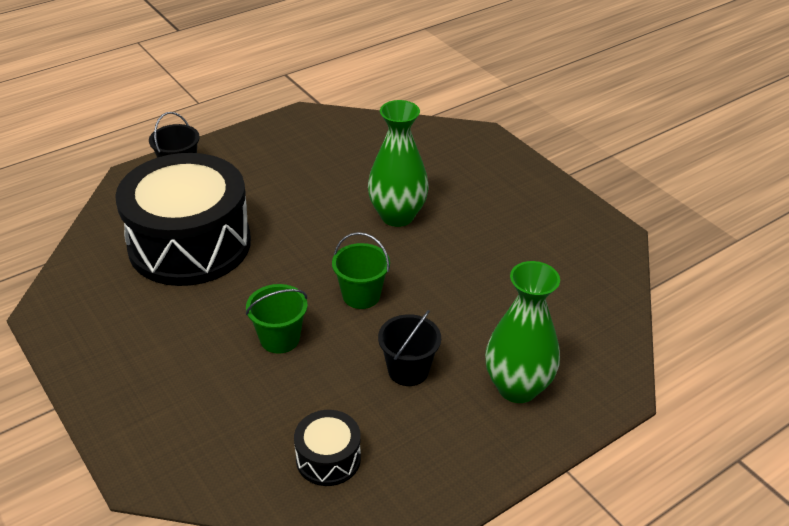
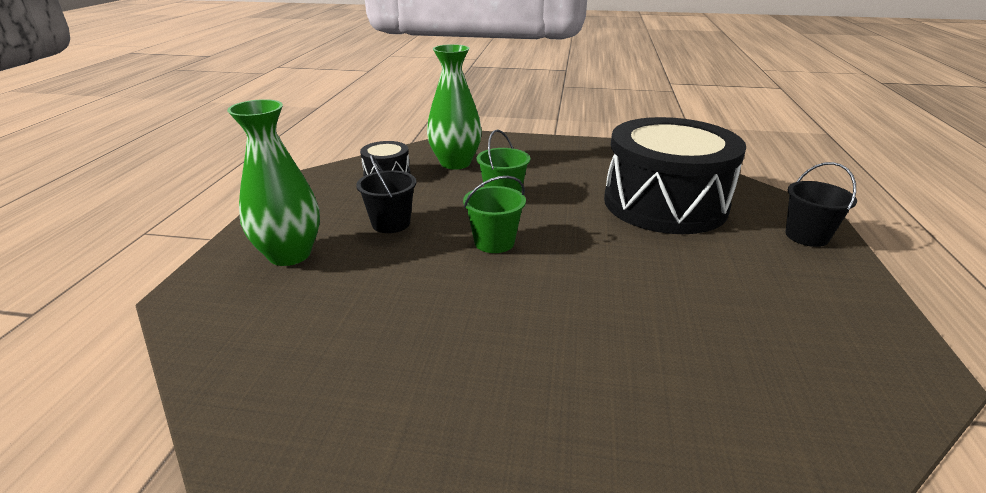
camera: 135 degrees right, 10 degrees down
green vase [368,100,429,227] -> green vase moved to [427,44,482,170]

